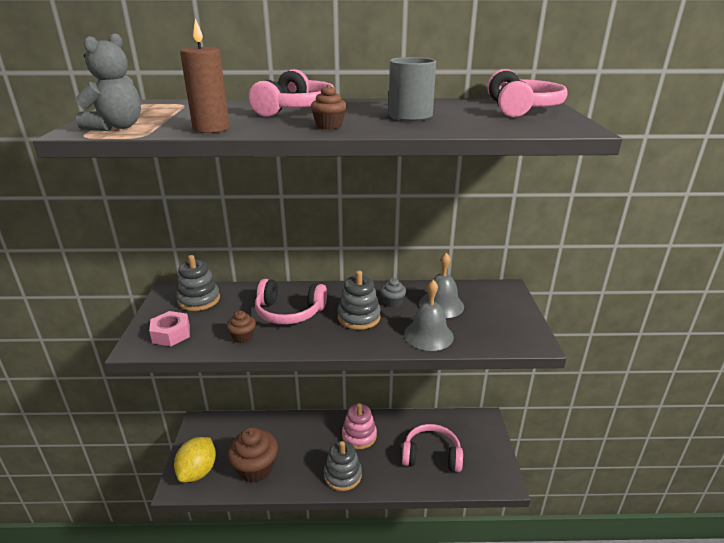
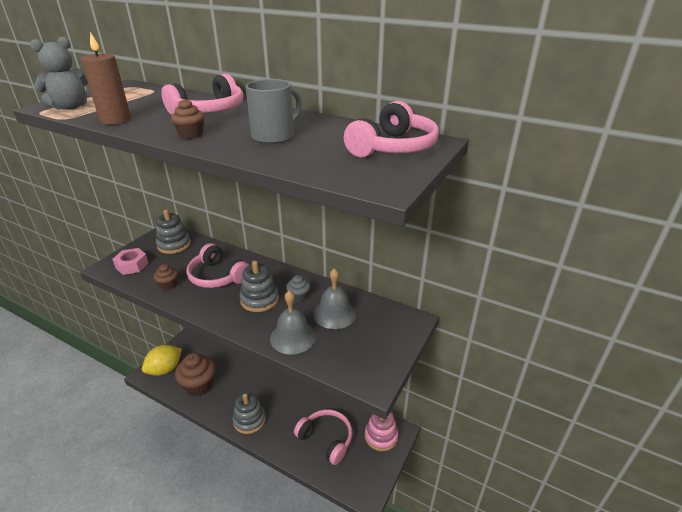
camera: 30 degrees right, 5 degrees up
pink stacking toy [342,403,377,449] -> pink stacking toy moved to [365,411,398,451]

